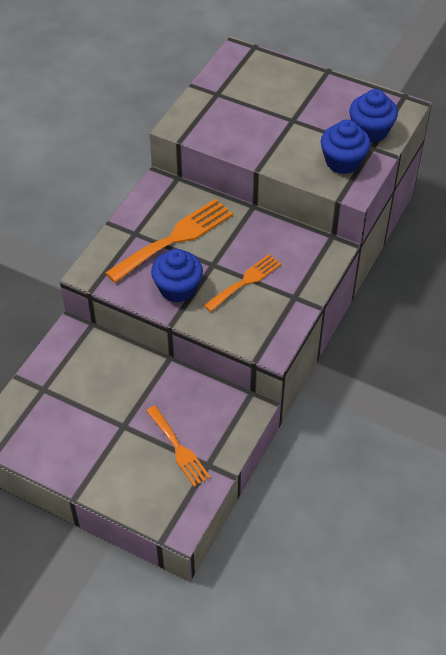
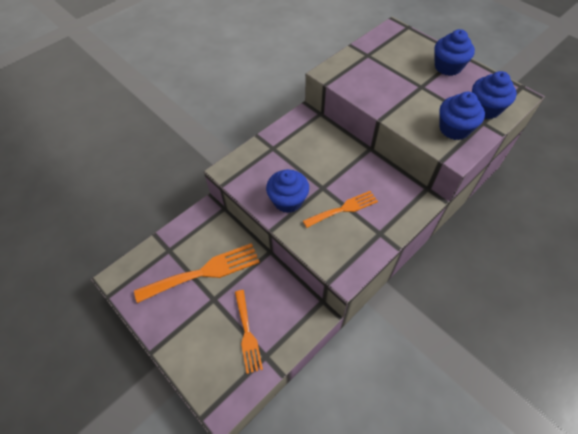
camera: 20 degrees right, 5 degrees up
orange fork [105,199,233,283] -> orange fork moved to [134,243,260,303]
none -> blue cupcake [434,29,475,76]

